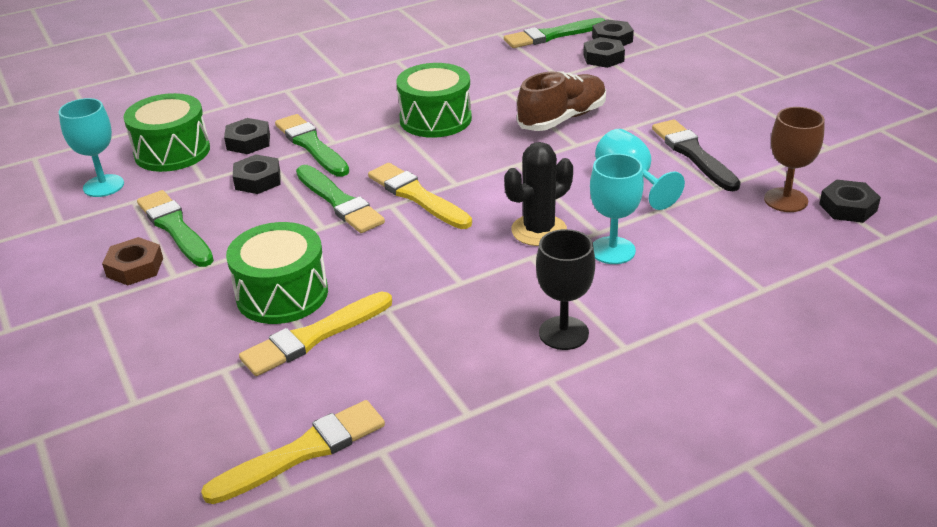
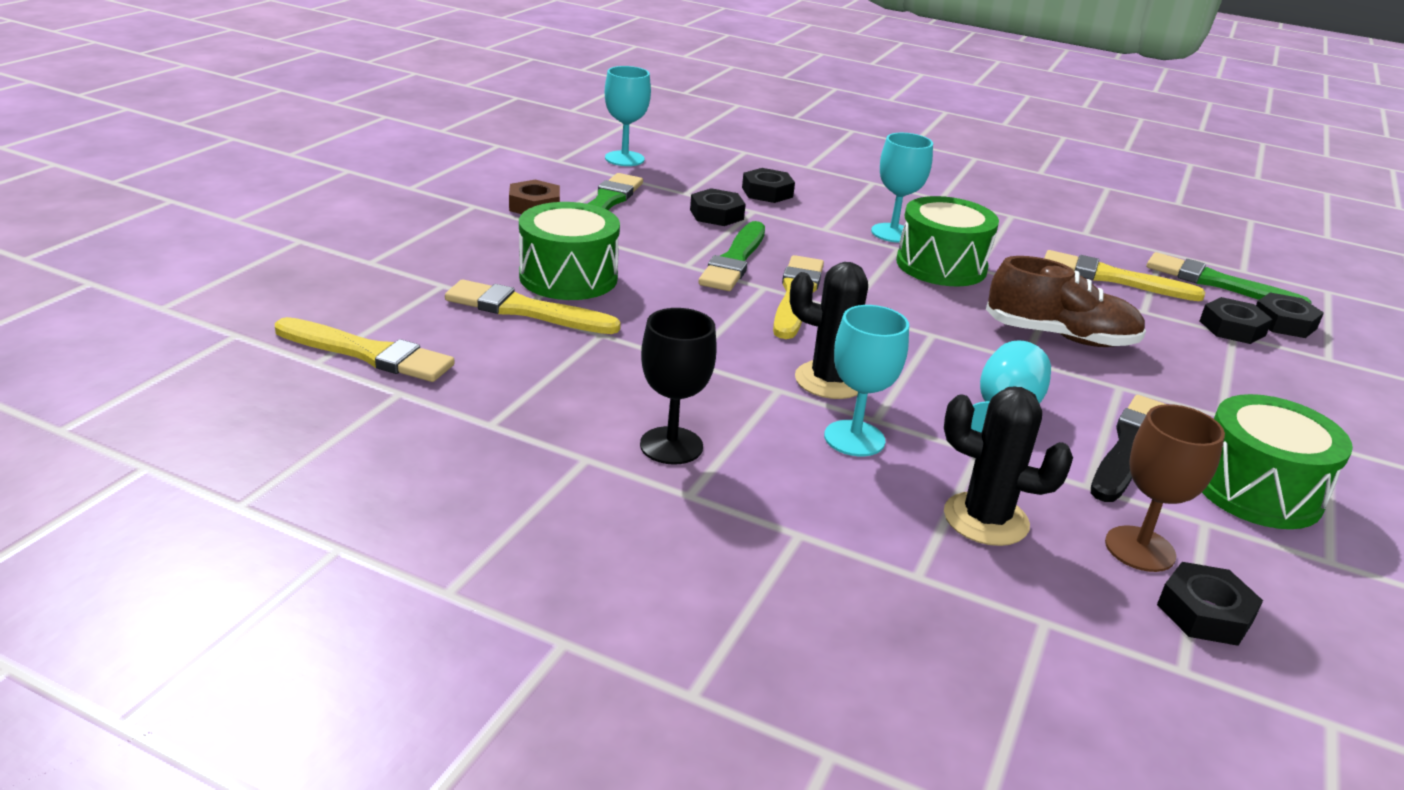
camera: 50 degrees right, 5 degrees down
green drum [123,93,210,172] -> green drum moved to [1202,394,1353,529]
green brush [275,114,349,177] -> none
none -> turquoise goblet [871,133,933,243]
none -> black cactus [944,387,1073,546]
none -> yellow brush [1044,250,1205,301]

